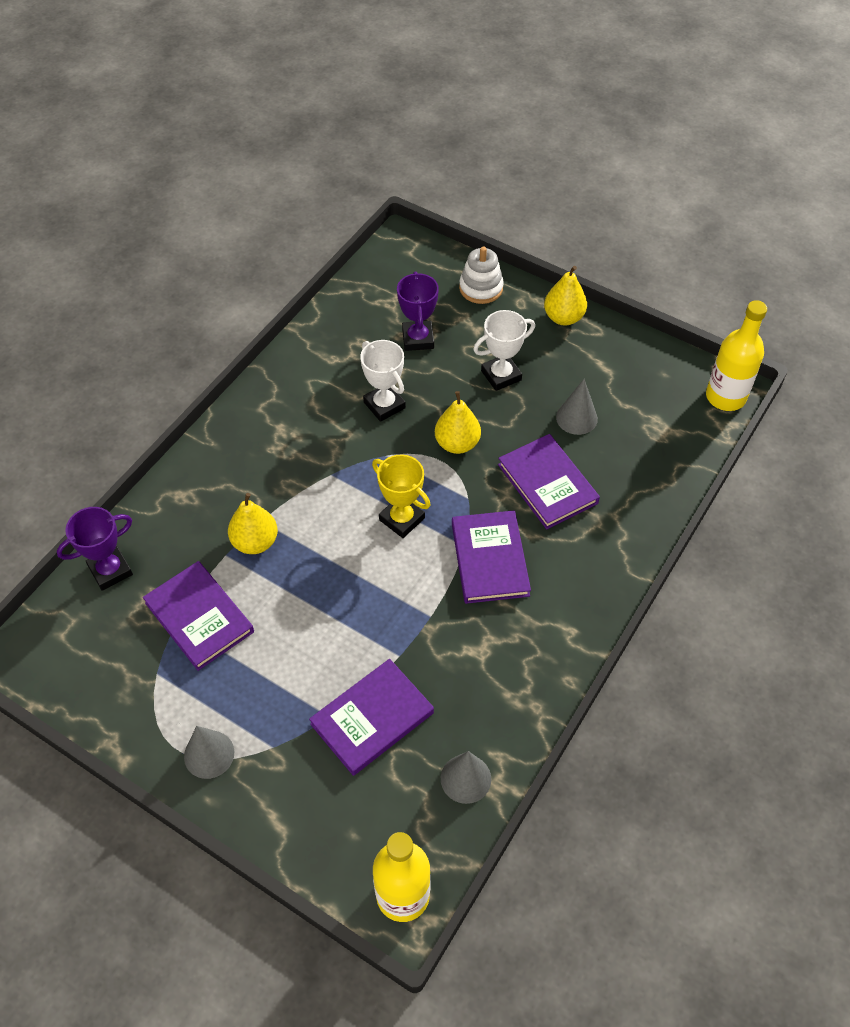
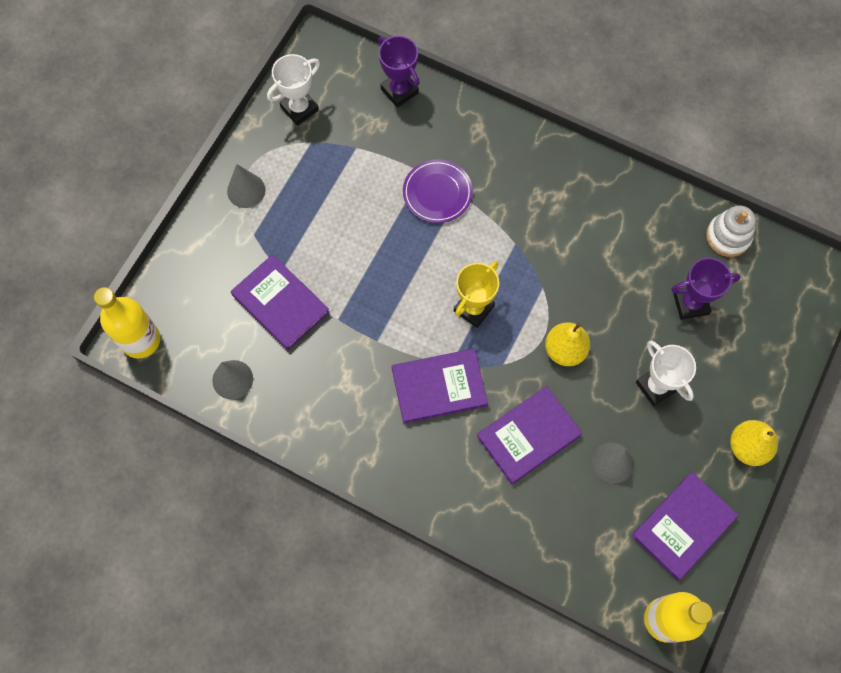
camera: 85 degrees right, 15 degrees up
purple book [143,561,254,671] -> purple book moved to [631,472,738,580]
yellow pear [228,493,278,554] -> purple plate [403,159,473,223]
white trophy [360,340,406,422] -> white trophy moved to [267,54,320,126]
white stacking toy [459,247,504,304] -> white stacking toy moved to [706,205,756,257]

